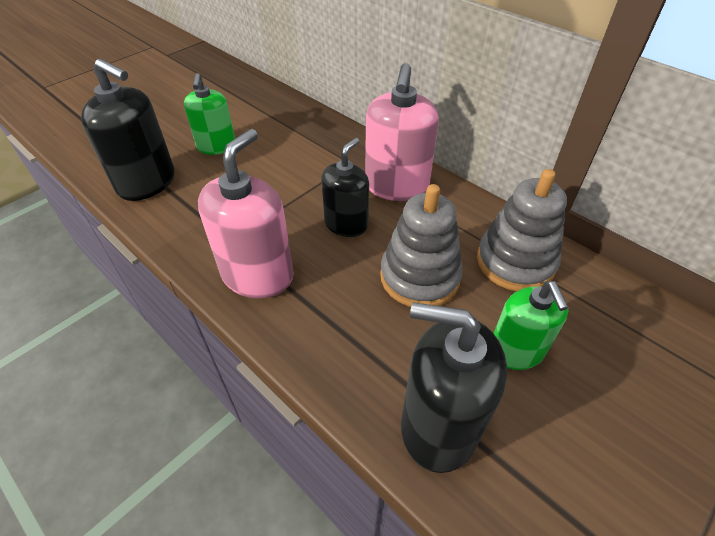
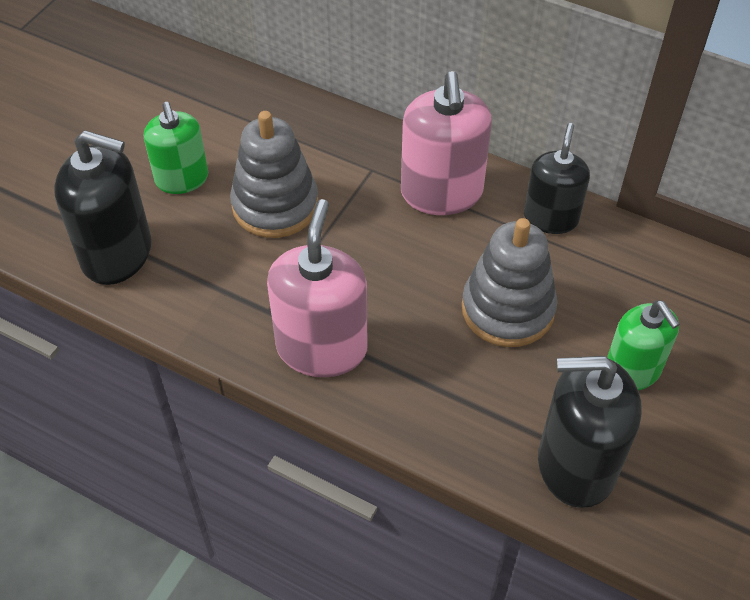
camera: 15 degrees left, 5 degrees up
black soap dispenser [321,138,369,237] -> black soap dispenser moved to [524,123,590,234]
grey stacking toy [477,169,567,291] -> grey stacking toy moved to [230,111,318,238]

